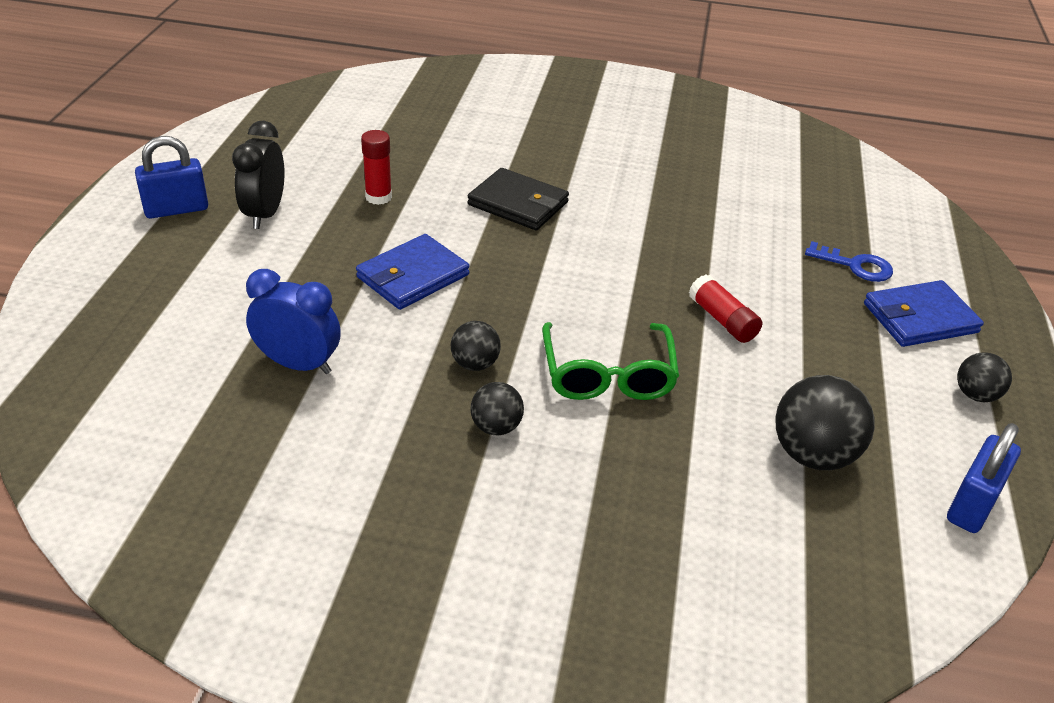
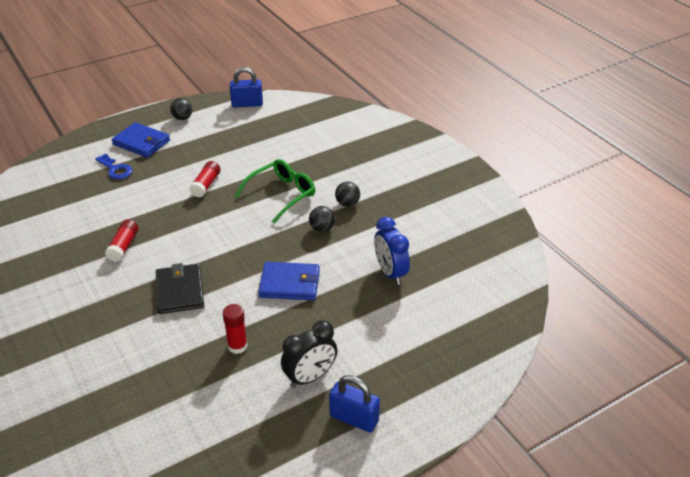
camera: 130 degrees left, 0 degrees up
black ball [775,375,875,470] -> none
blue key [805,241,893,282] -> blue key turned 150 degrees clockwise [95,153,132,179]
none -> red glue stick [105,219,138,262]

